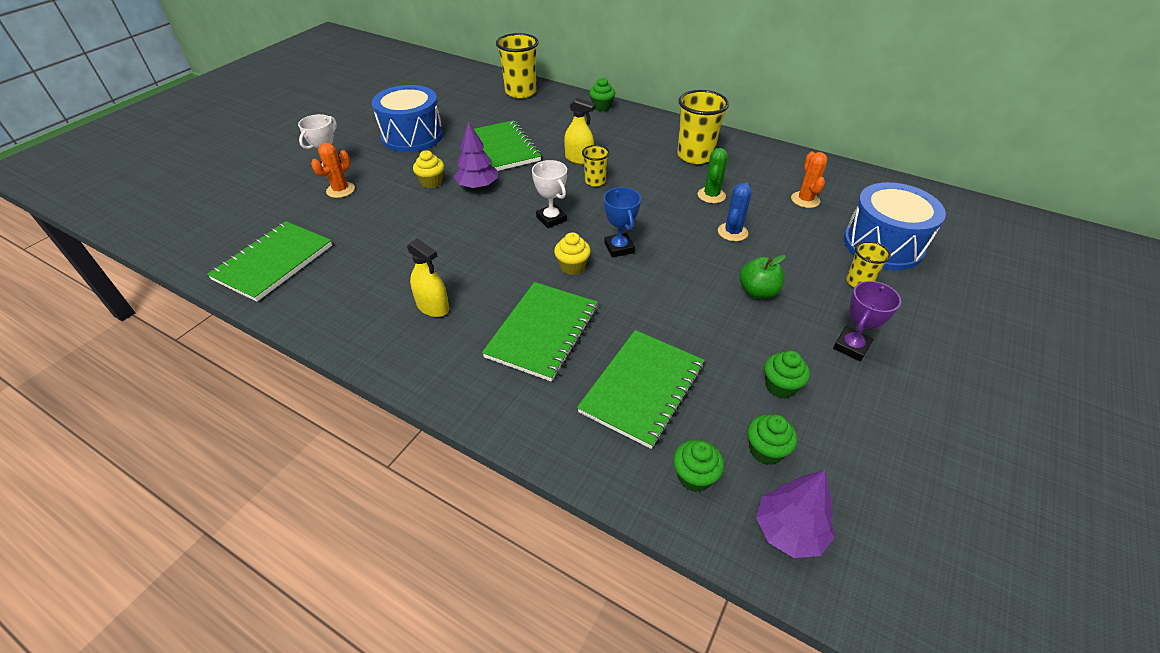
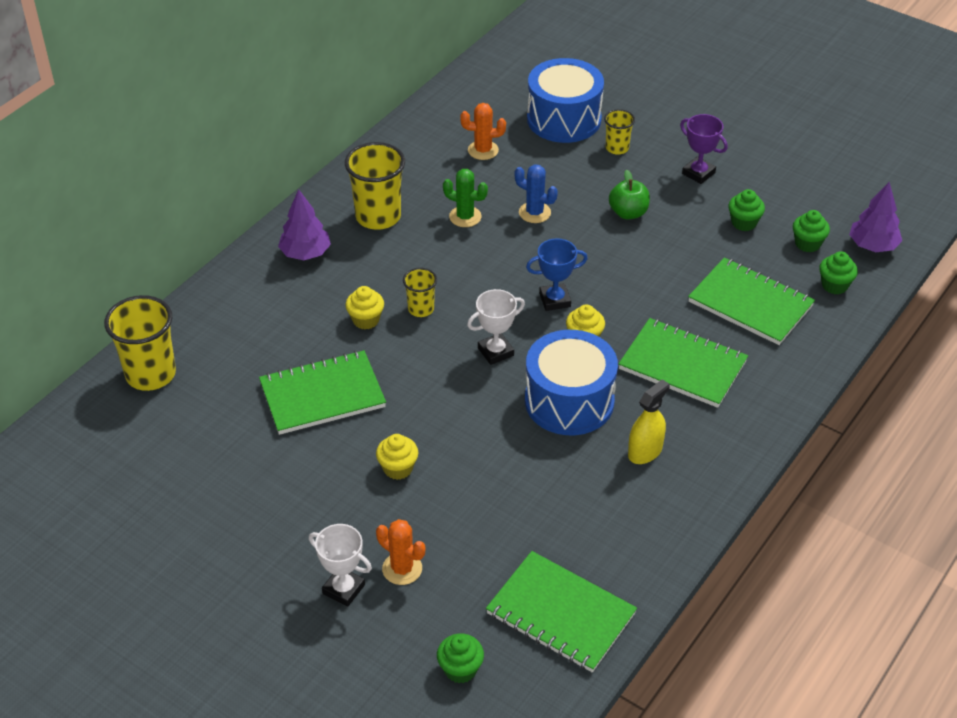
camera: 85 degrees left, 0 degrees up
blue drum [372,85,443,152] -> blue drum moved to [525,330,618,435]
purple tree [454,121,498,189] -> purple tree moved to [278,189,331,260]
yellow spray bottle [564,98,596,165] -> yellow cupcake [345,286,384,329]
green cupcake [589,78,615,111] -> green cupcake moved to [437,634,484,683]

